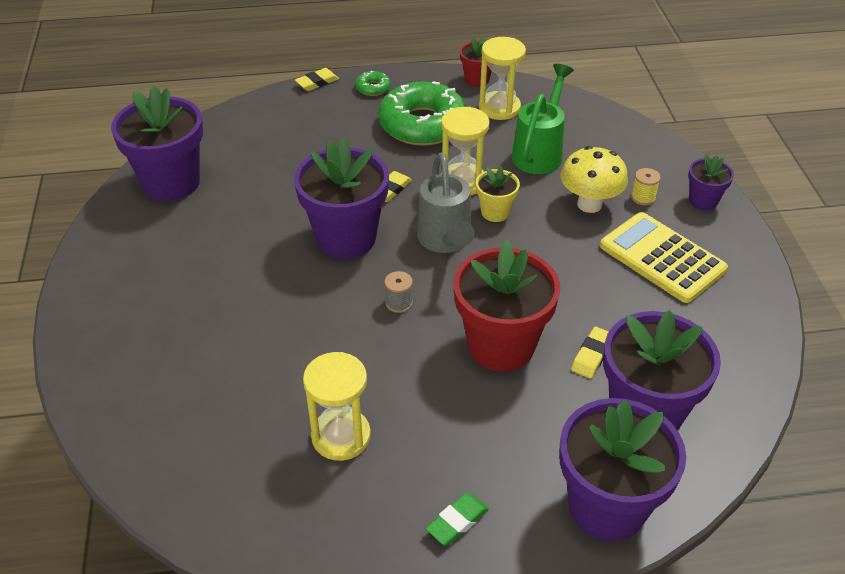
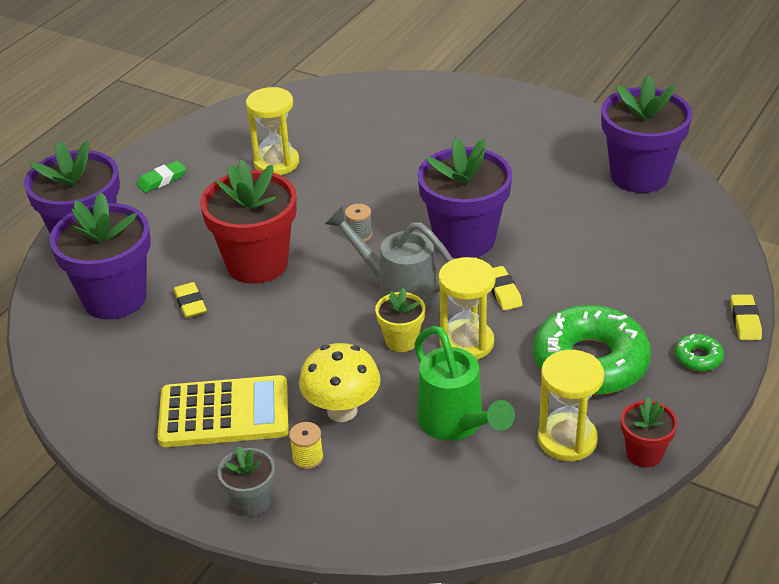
camera: 130 degrees right, 5 degrees down
green eraser [426,493,489,545] -> green eraser turned 60 degrees clockwise [137,161,186,193]
purple flower pot [688,154,734,211] -> grey flower pot [218,446,275,517]

